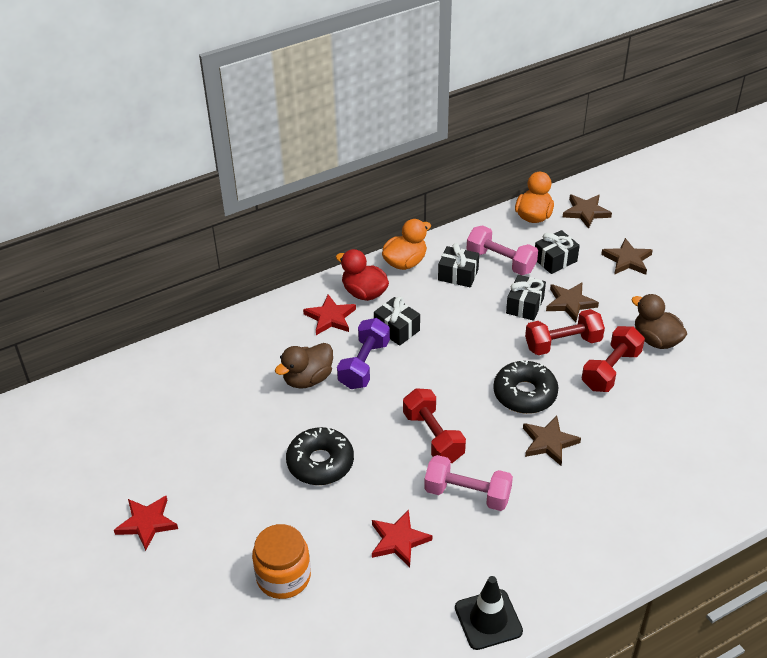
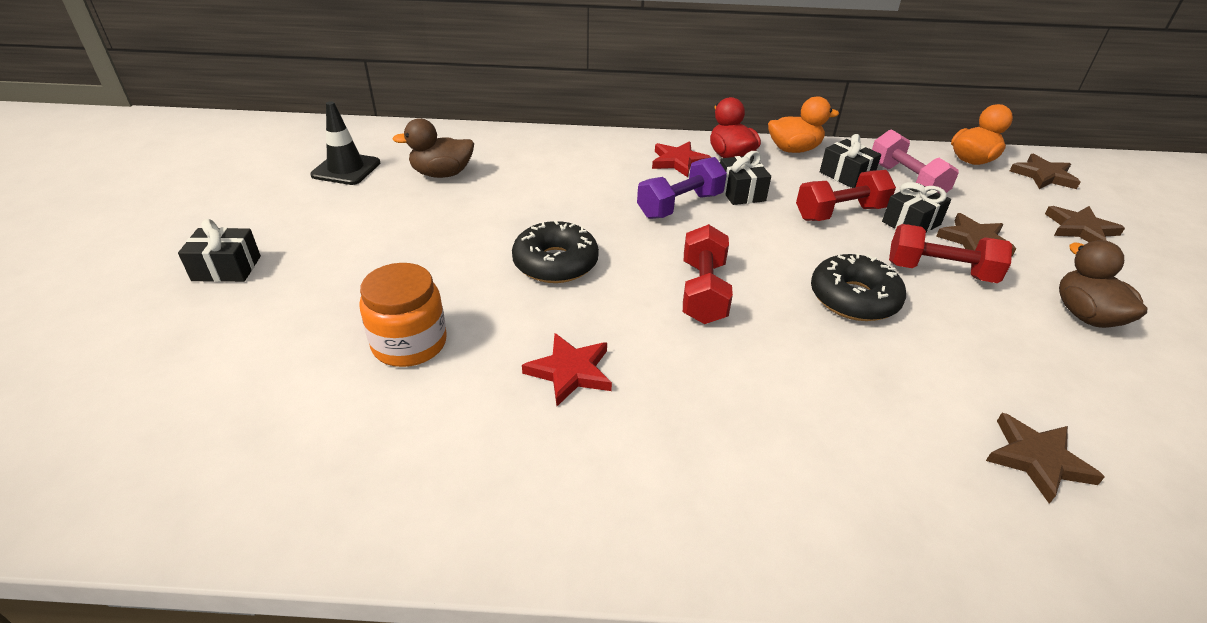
camera: 30 degrees right, 5 degrees down
red star [114,496,178,551] -> none
brown duck [275,343,333,389] -> brown duck moved to [392,118,474,178]
pink dumbbell [424,455,513,511] -> none
black traffic cone [455,576,523,650] -> black traffic cone moved to [310,101,380,185]
brown star [523,416,581,466] -> brown star moved to [986,413,1105,504]
black gift [535,230,580,274] -> black gift moved to [178,219,261,282]
red dumbbell [582,326,645,392] -> red dumbbell moved to [796,170,896,221]

